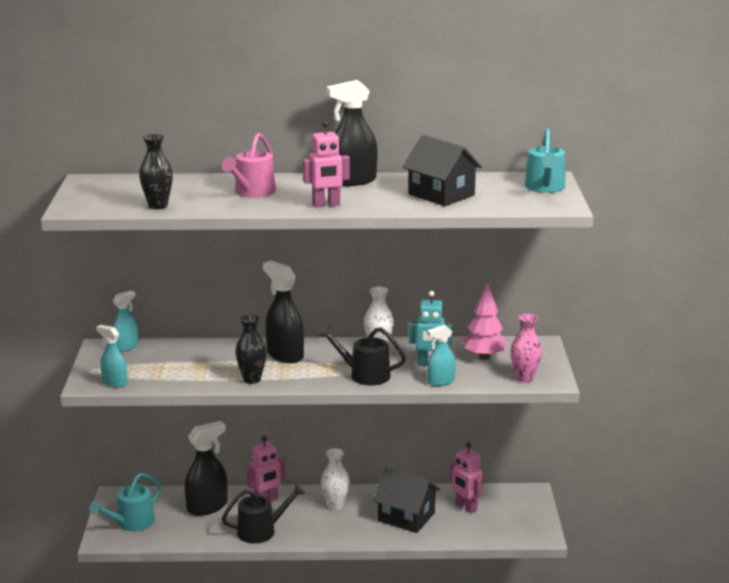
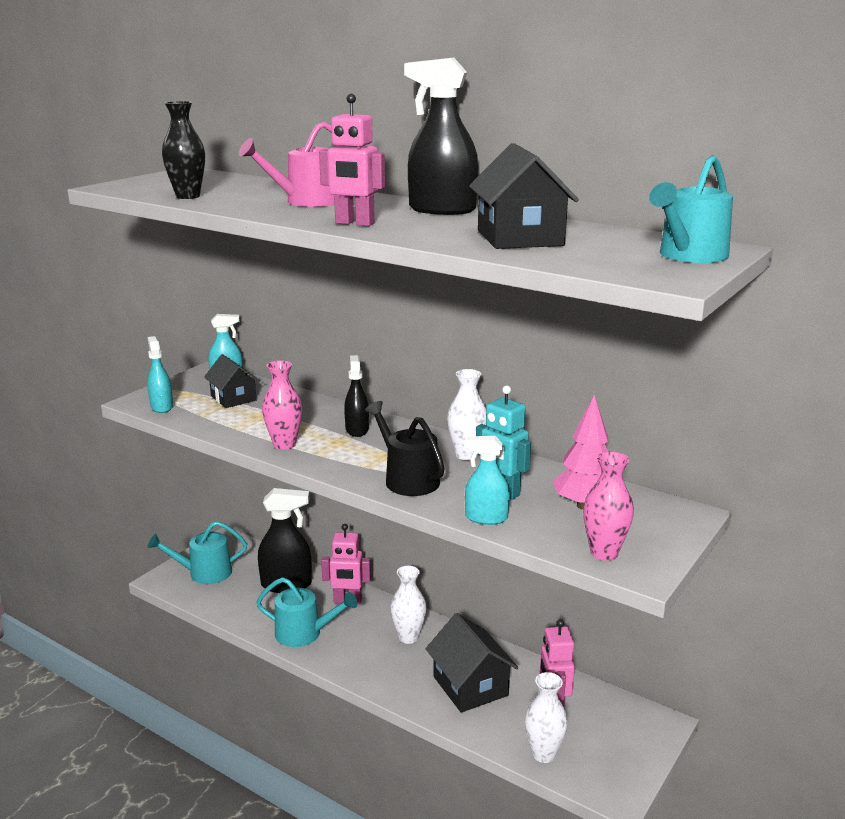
camera: 35 degrees right, 0 degrees up
black watering can [222,484,305,544] -> turquoise watering can [256,577,358,647]
black vase [235,314,267,384] -> pink vase [262,360,302,450]
black spray bottle [263,261,304,363] -> black spray bottle [344,355,369,437], size x0.61
none -> black house [204,354,260,408]
none -> white vase [525,672,568,763]

